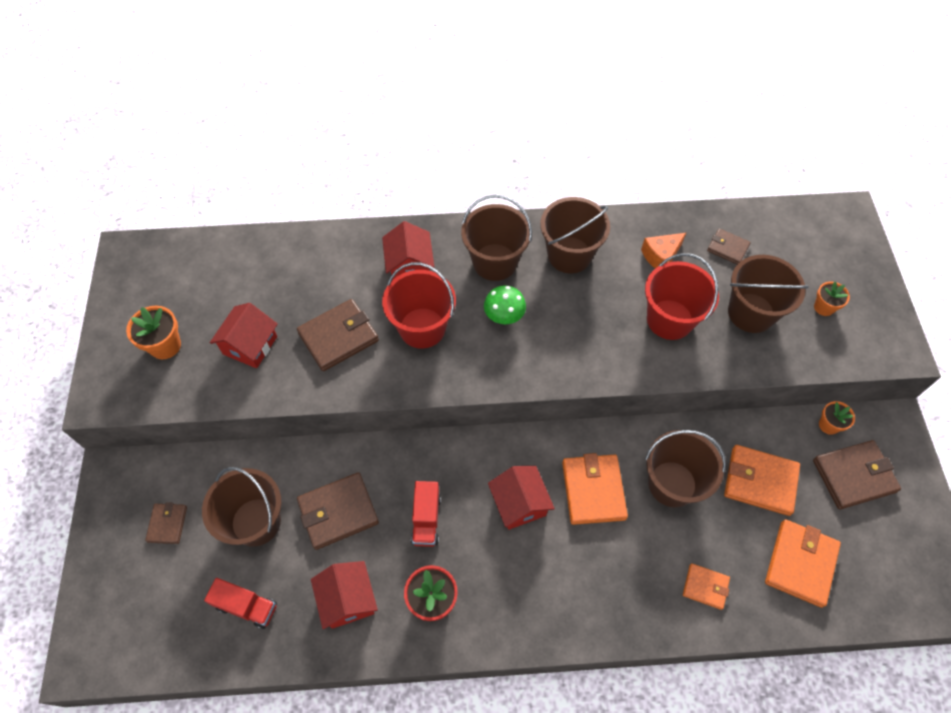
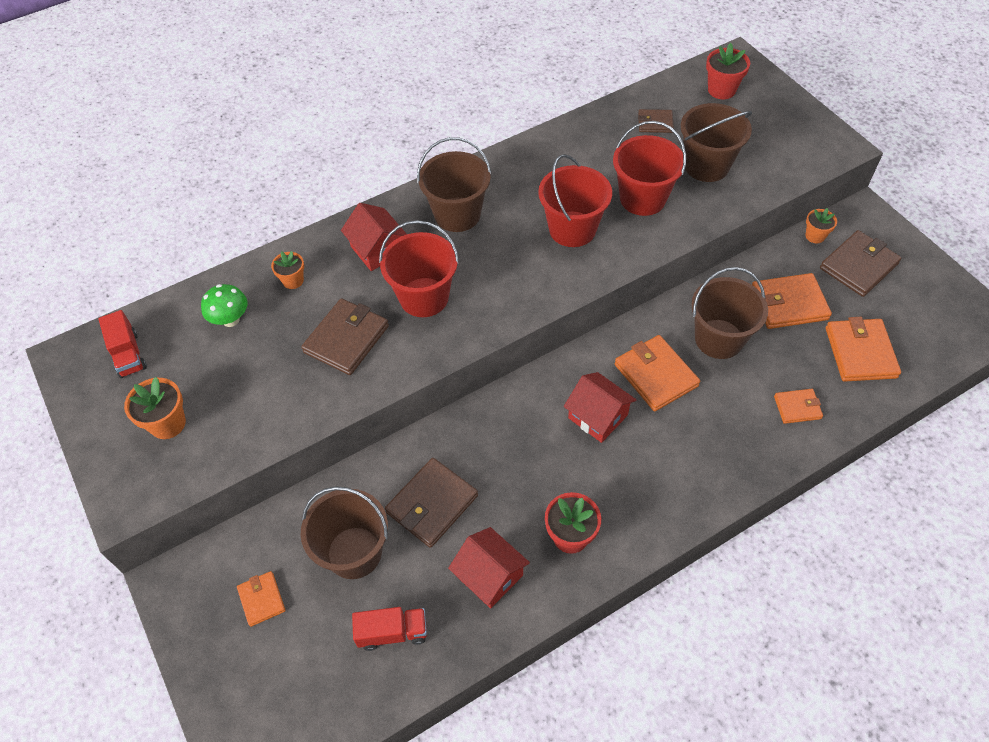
camera: 25 degrees left, 5 degrees down
brown wallet [145,502,187,544] -> orange wallet [237,571,286,627]
red house [210,303,278,368] -> none
red truck [411,481,441,547] -> red truck moved to [98,310,147,378]
green mushroom [484,285,526,324] -> green mushroom moved to [201,284,247,327]
brown bucket [540,197,610,273] -> none
orange cheese [641,233,686,268] -> none
orange flower pot [814,281,850,316] -> orange flower pot moved to [271,251,304,289]
none -> red bucket [538,154,612,247]
none -> red flower pot [706,43,750,99]

